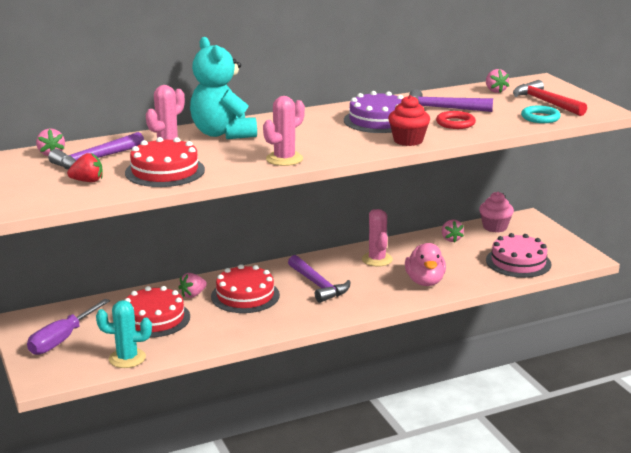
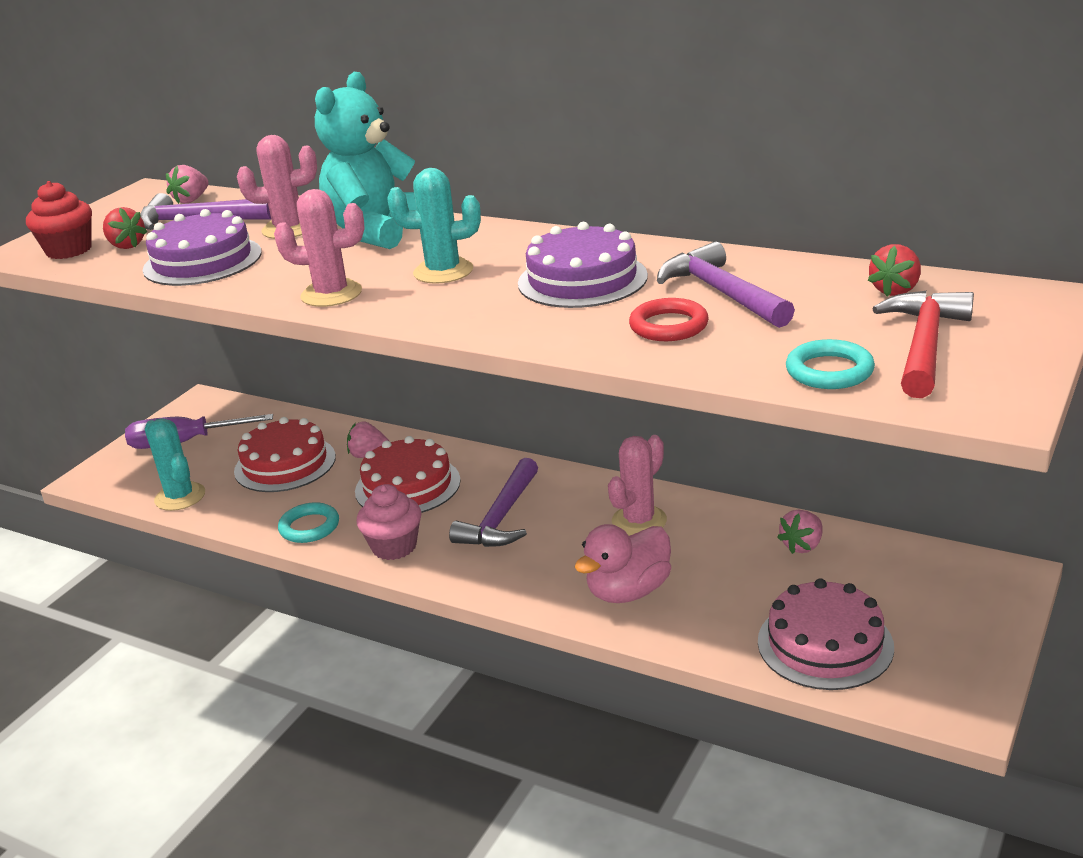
camera: 55 degrees right, 5 degrees up
red cake [125,137,205,187] -> purple cake [143,209,262,286]
red cupcake [388,95,430,146] -> red cupcake moved to [26,181,92,259]
pink cupcake [479,192,514,232] -> pink cupcake moved to [356,484,421,560]
pink strawberry [486,69,509,93] -> red strawberry [867,244,921,297]
none -> turquoise ring [278,502,339,543]
none -> turquoise cactus [387,168,481,284]

